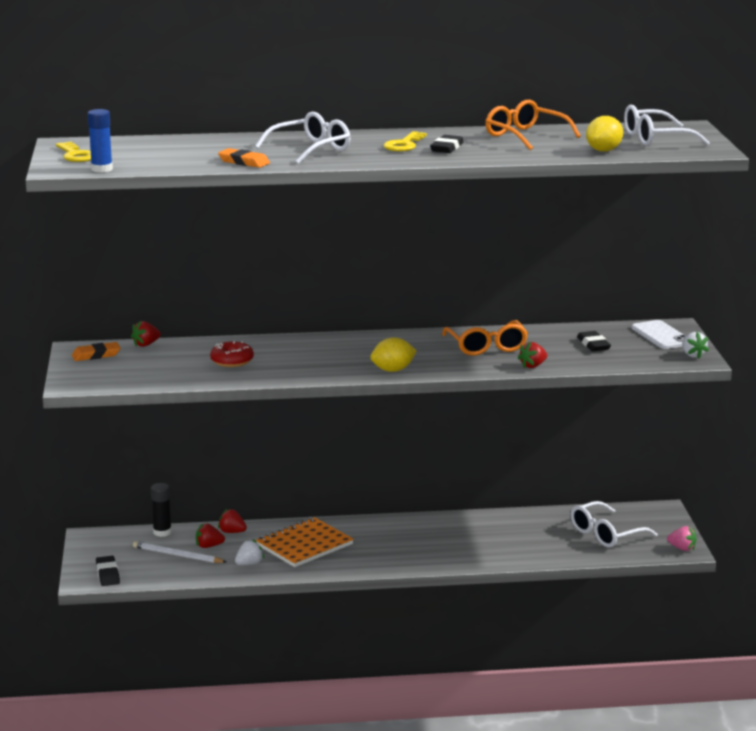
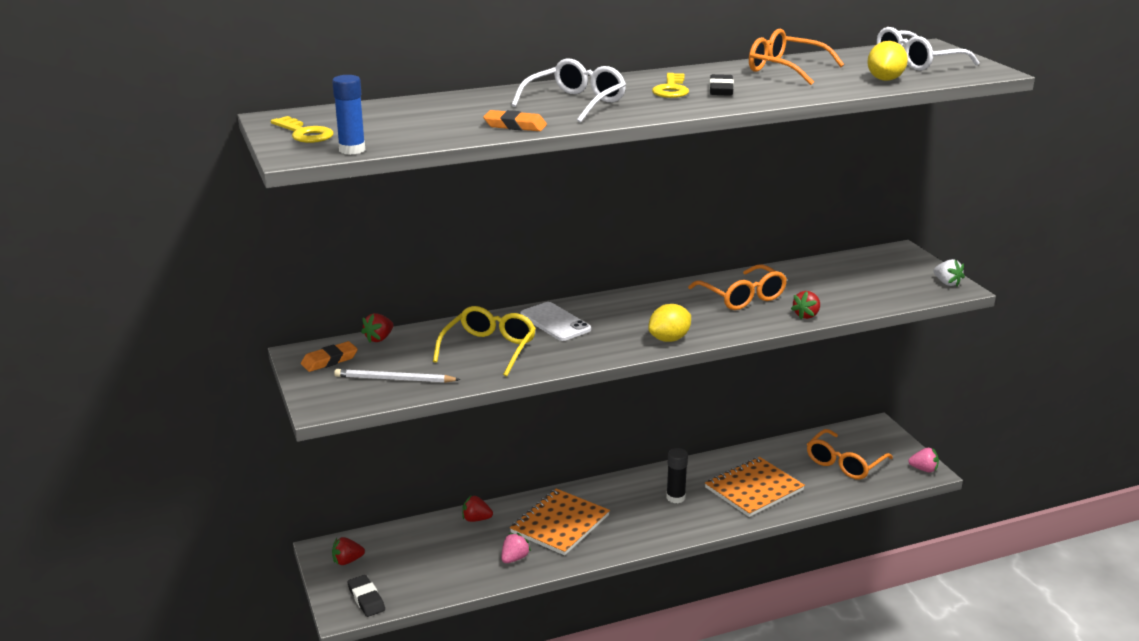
camera: 15 degrees left, 5 degrees up
white pencil [133,541,226,563] -> white pencil moved to [334,369,461,383]
black glue stick [151,483,172,537] -> black glue stick moved to [666,448,688,503]
red strawberry [196,524,225,548] -> red strawberry moved to [332,537,365,565]
red donut [210,341,254,367] -> yellow glasses [433,306,536,377]
white strawberry [235,539,264,565] -> pink strawberry [501,533,531,563]
white glasses [571,501,657,547] -> orange glasses [807,429,893,479]
black eraser [577,331,611,351] -> none
white phone [632,320,686,349] -> white phone moved to [520,302,591,341]
none -> orange notebook [705,457,805,517]

